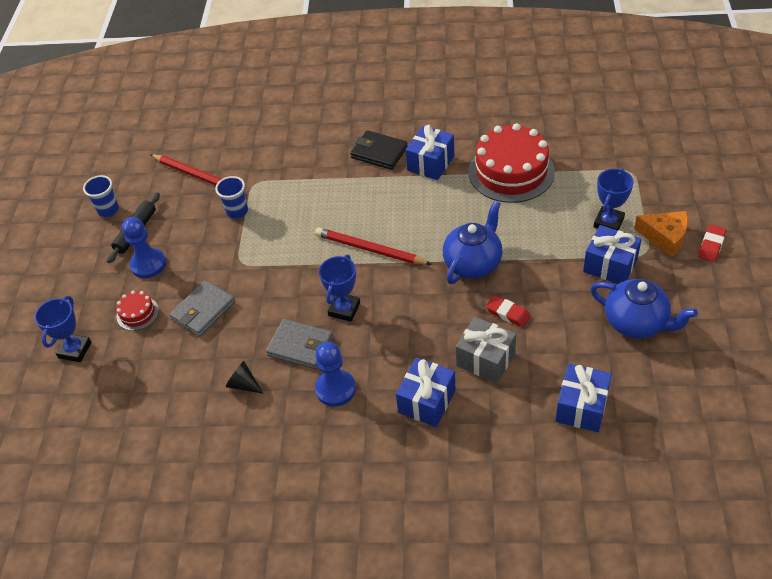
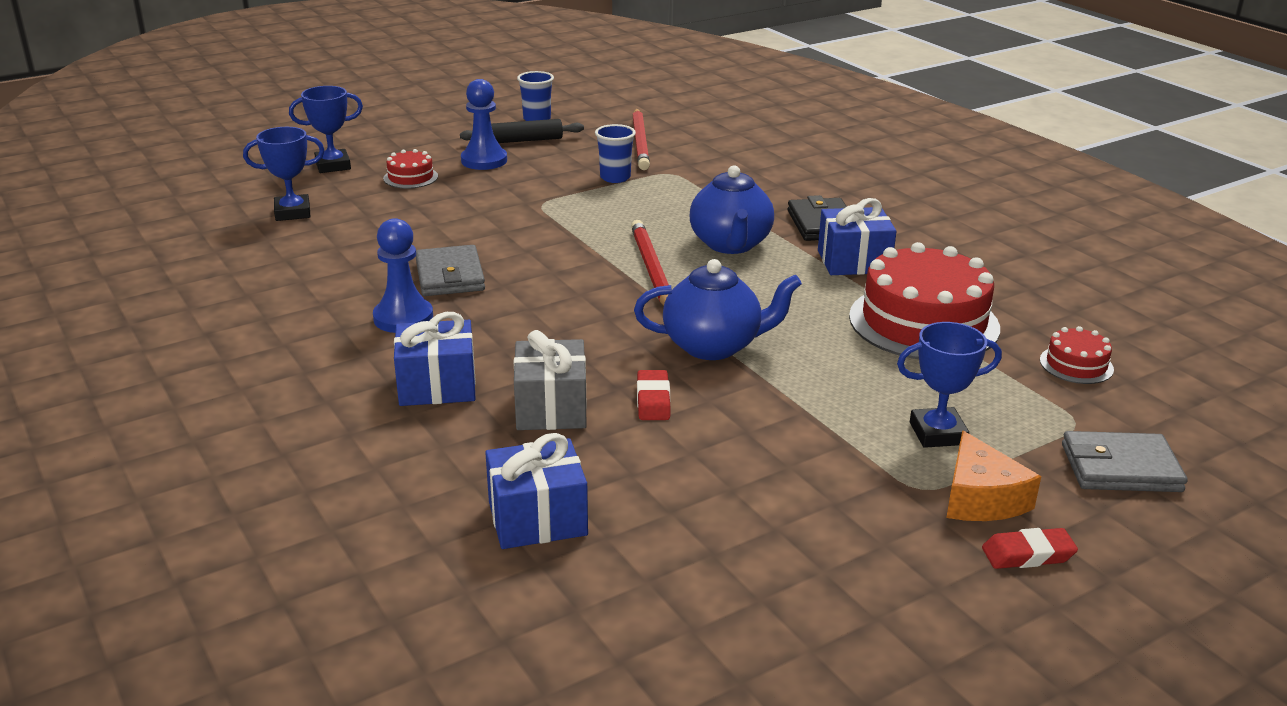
camera: 50 degrees right, 20 degrees down
grey wallet [169,280,235,337] -> grey wallet moved to [1062,431,1188,492]
black cone [225,361,263,394] -> none
blue trophy [319,255,360,322] -> blue trophy moved to [243,127,325,221]
blue gift [583,225,642,284] -> none
blue teapot [590,279,698,339] -> blue teapot moved to [690,165,774,254]
none -> red cake [1040,326,1114,384]

